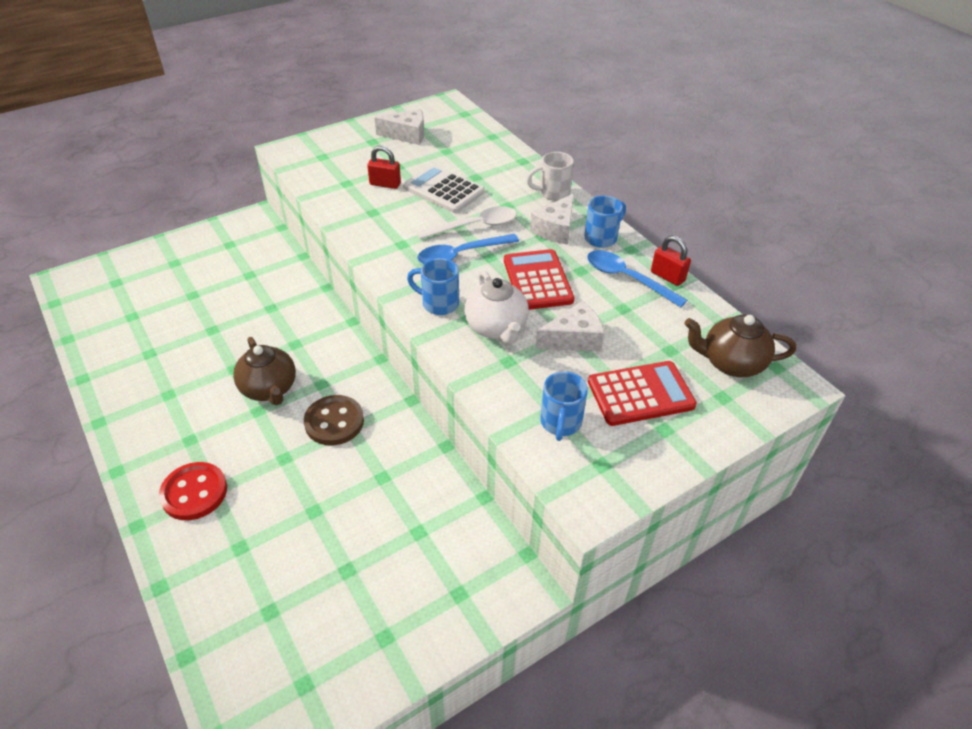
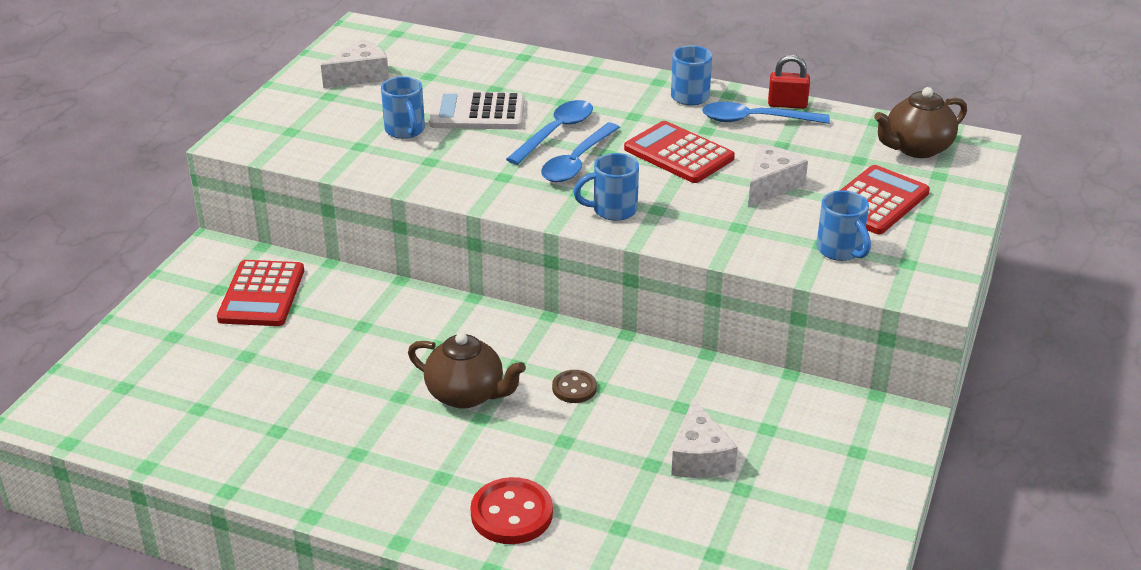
camera: 35 degrees left, 10 degrees down
brown button [304,395,364,446] -> brown button [552,370,597,403], size x0.60
red padlock [367,146,401,189] -> blue mug [381,76,425,139]
white spoon [417,206,517,239] -> blue spoon [506,100,593,165]
white teapot [464,270,529,344] -> none
white mug [526,152,574,201] -> none
white cheese [530,194,574,245] -> white cheese moved to [671,398,738,478]
none -> red calculator [217,260,304,326]

